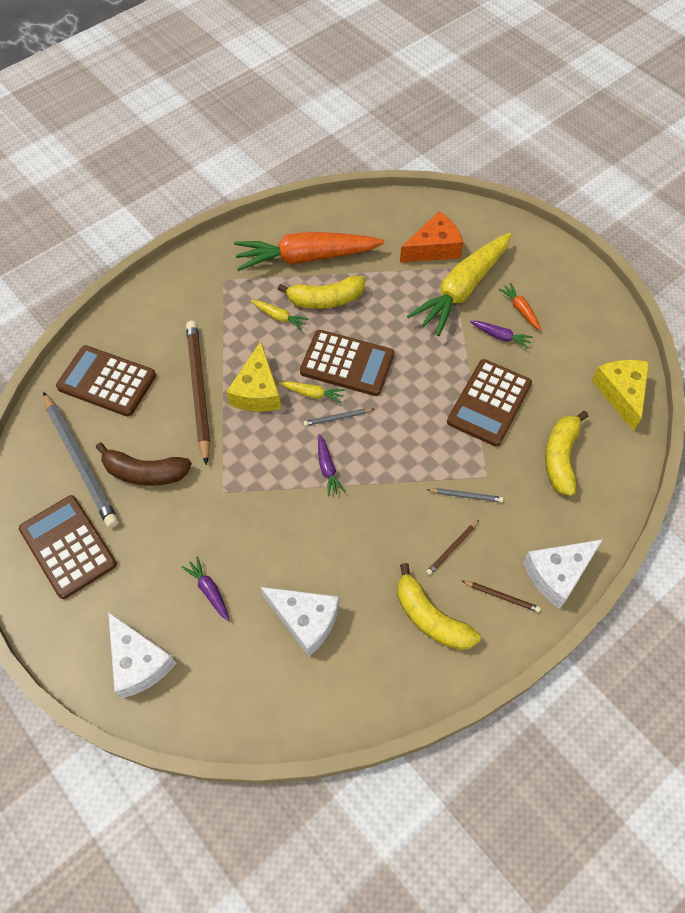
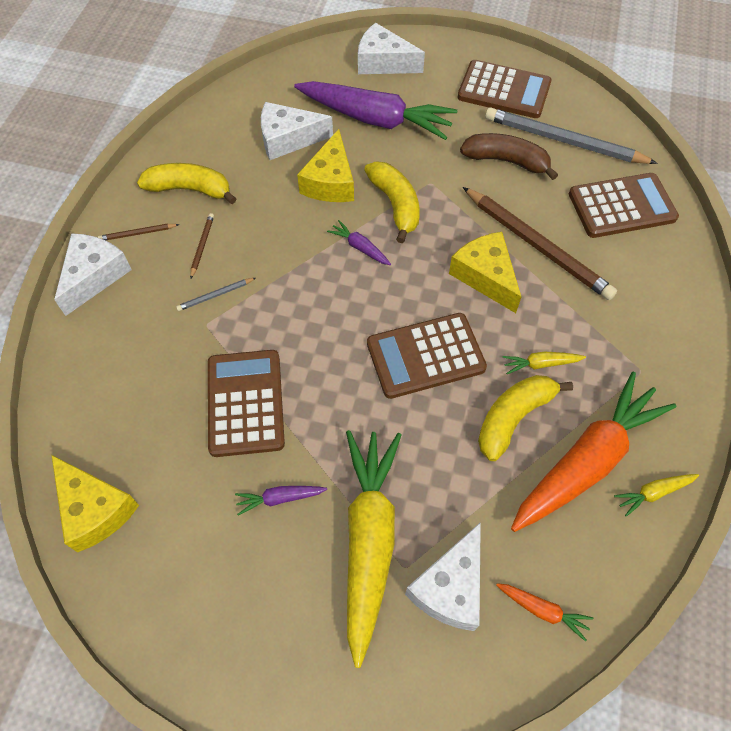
camera: 145 degrees right, 0 degrees up
brown banana [96,443,192,486] -> brown banana turned 45 degrees clockwise [460,133,558,180]
purple carrot [182,556,229,621] -> purple carrot [294,81,457,140], size x2.45
yellow carrot [279,381,345,403] -> yellow carrot moved to [614,474,699,517]
grey pencil [303,408,374,426] -> none
orange cheese [400,211,464,262] -> white cheese [405,522,481,631]
orange carrot [498,283,541,330] -> orange carrot moved to [496,583,593,642]
yellow banana [545,411,588,496] -> yellow banana moved to [364,161,420,243]
none -> yellow cheese [297,129,354,202]

